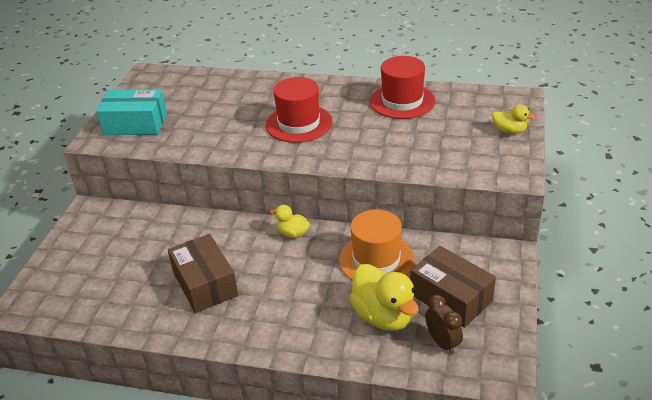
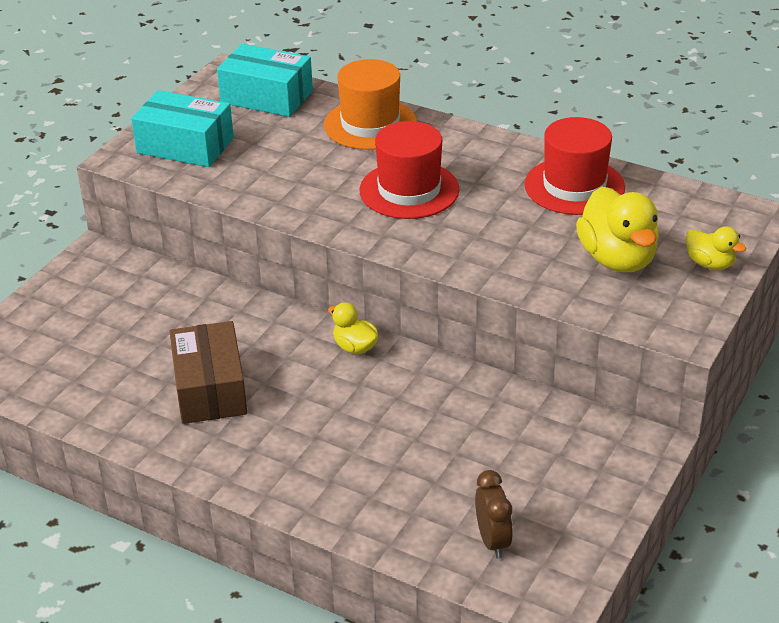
camera: 15 degrees right, 0 degrees up
orange hat [339,209,414,280] -> orange hat moved to [324,59,417,150]
yellow duck [349,264,419,331] -> yellow duck moved to [576,187,659,273]
brown box [410,246,496,328] -> none
none -> turquoise box [217,44,313,117]

